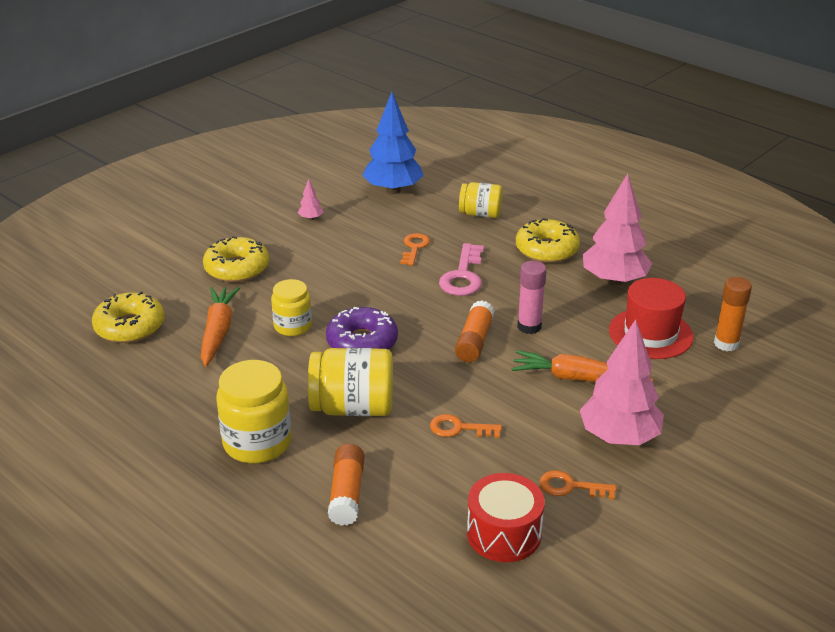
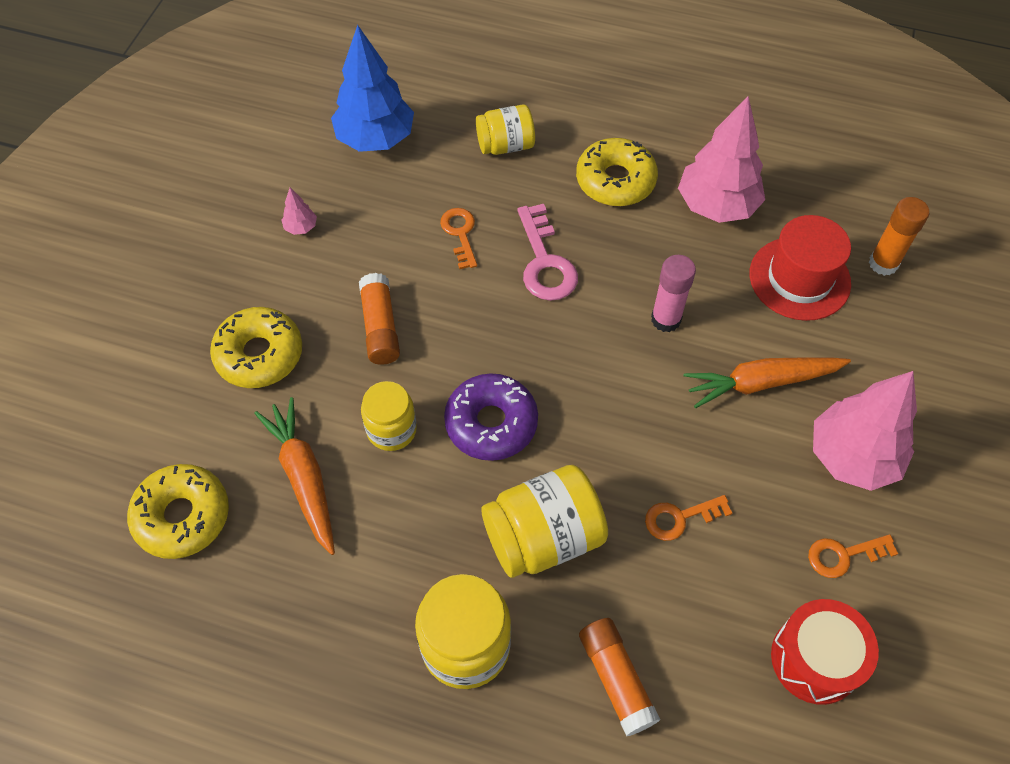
camera: 25 degrees left, 25 degrees up
orange glue stick [455,300,494,362] -> orange glue stick moved to [359,273,400,365]

